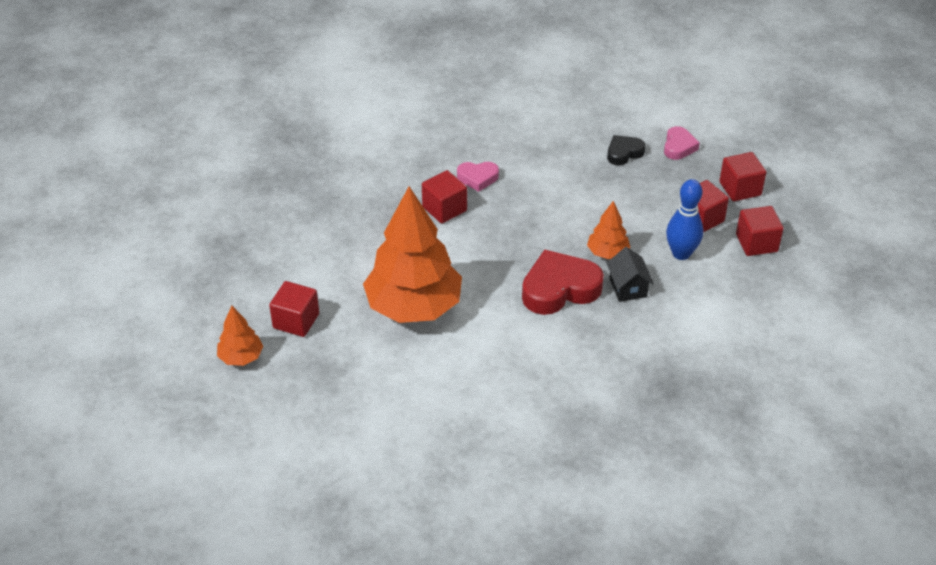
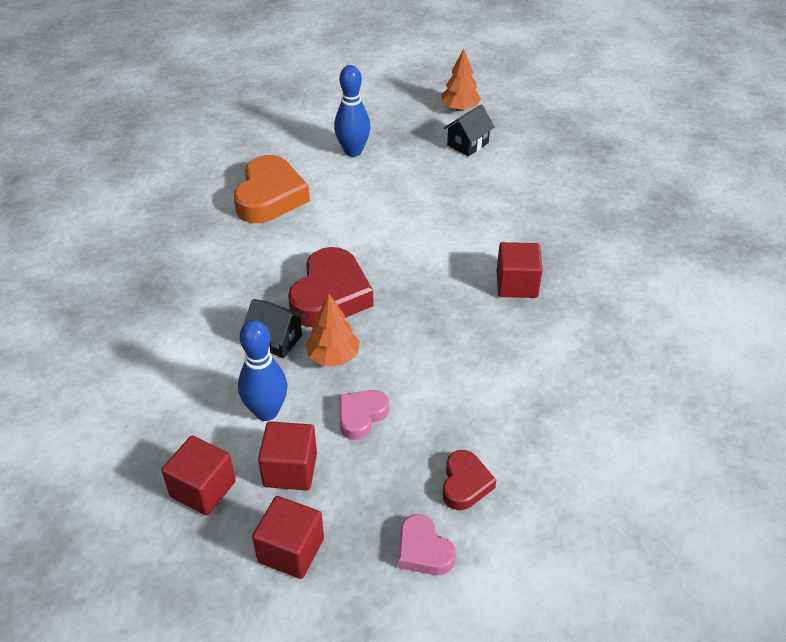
camera: 130 degrees right, 0 degrees up
red cube [269,281,319,337] -> black house [444,104,495,157]
orange tree [363,187,462,323] -> none
pink heart [457,162,499,192] -> pink heart moved to [340,390,389,440]
black heart [607,135,646,165] -> red heart [443,450,496,510]
none -> orange heart [234,155,310,223]
none -> blue bowling pin [334,65,371,157]

